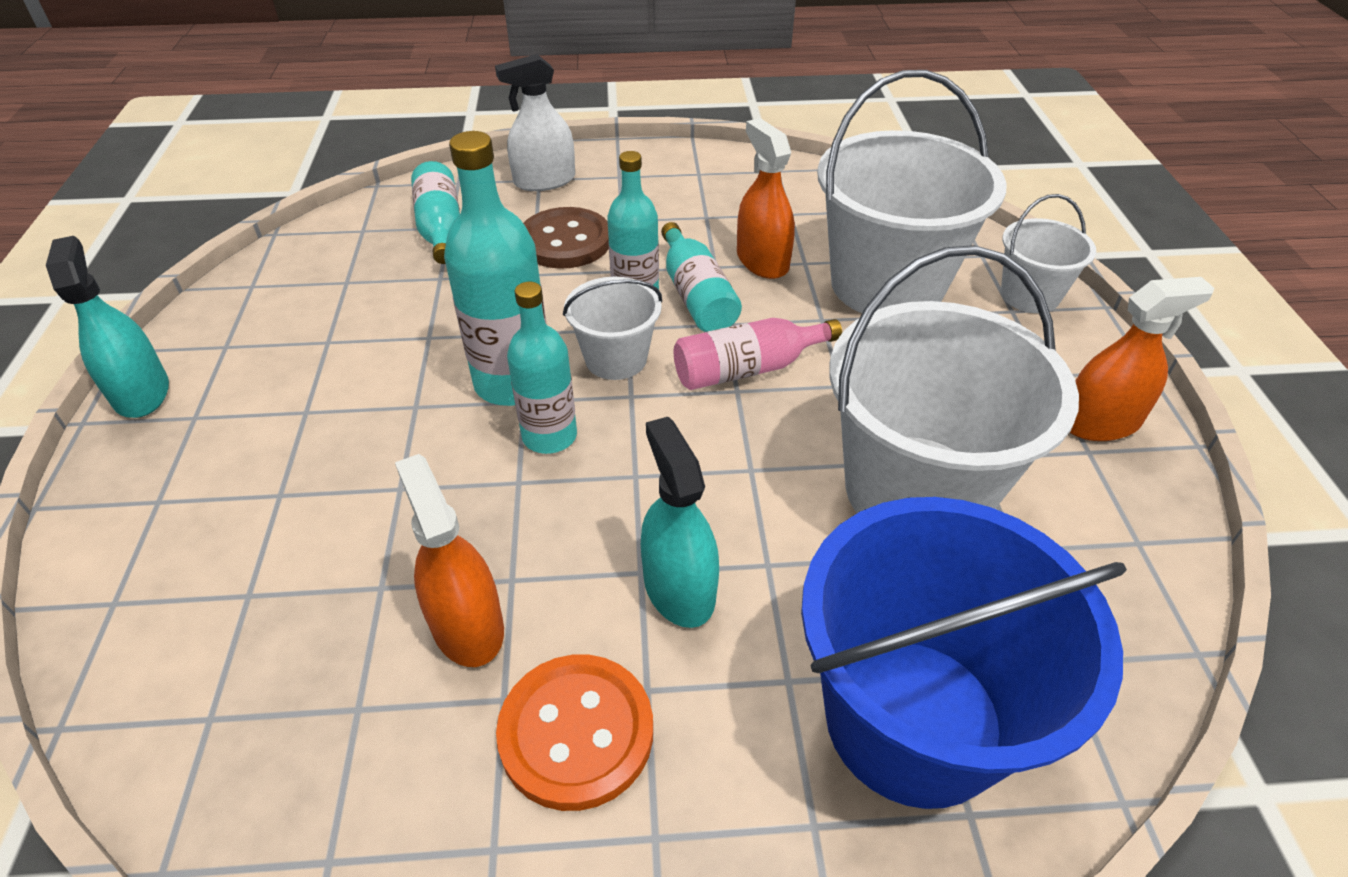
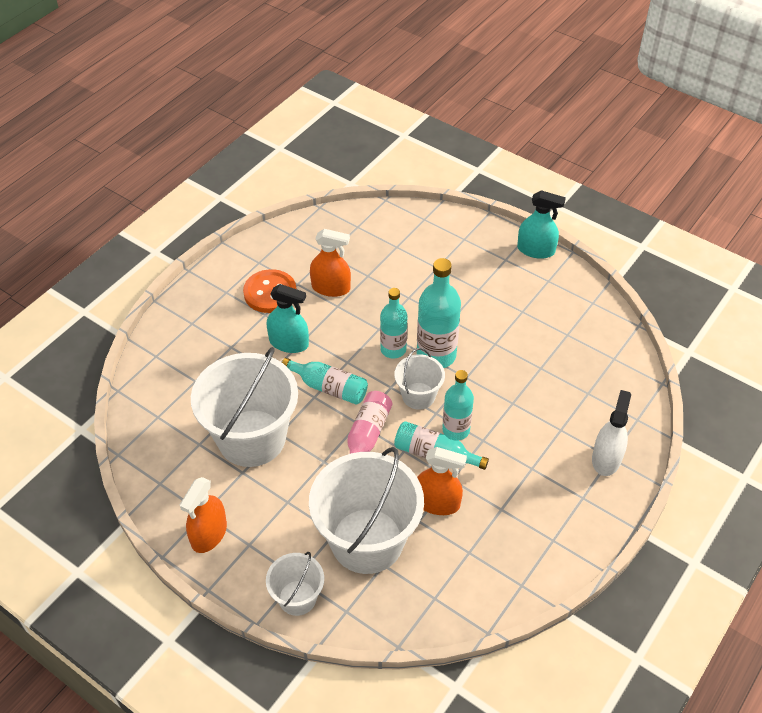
camera: 130 degrees right, 5 degrees up
turquoise bottle [411,161,460,264] -> turquoise bottle moved to [282,358,368,405]
brown button [523,207,609,269] -> none
blue bucket [801,497,1127,809] -> none

